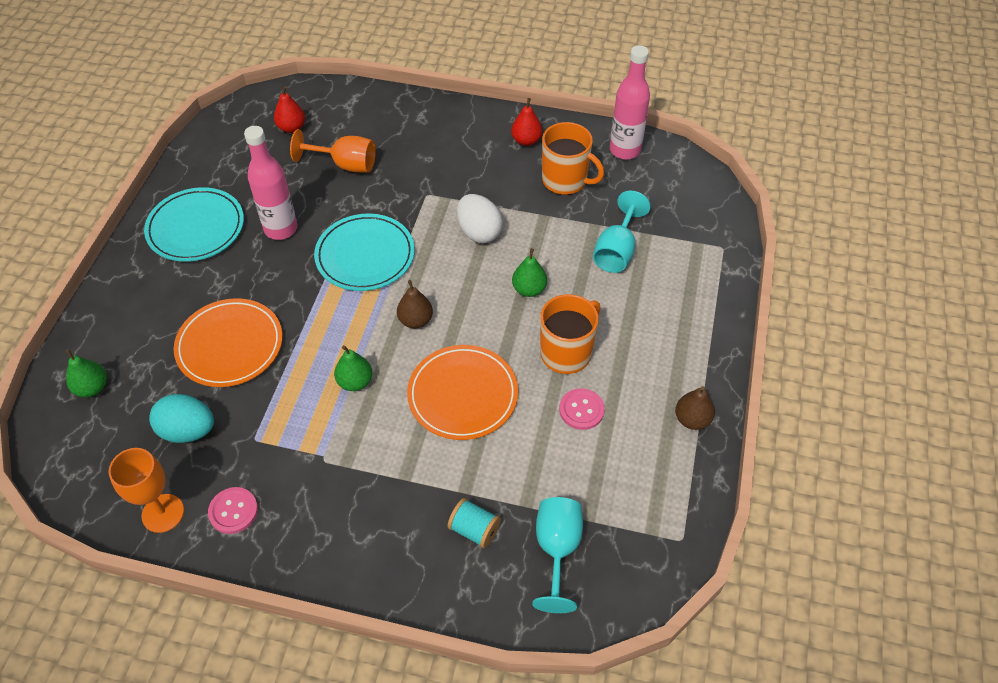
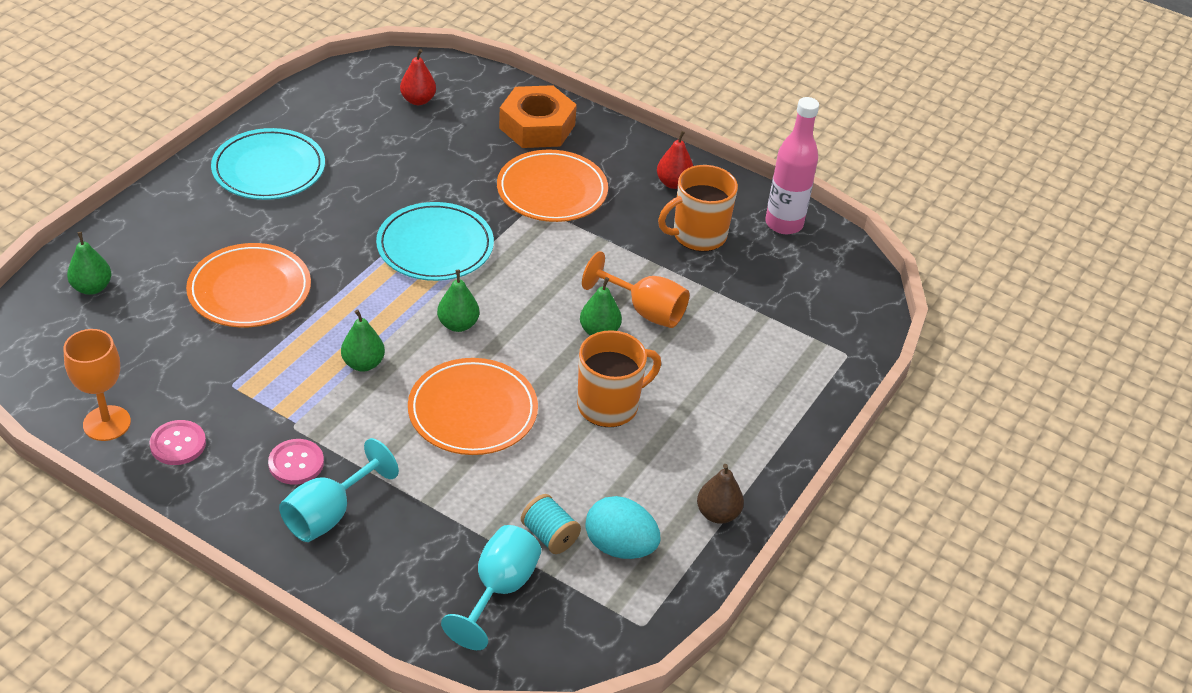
camera: 15 degrees right, 10 degrees down
turquoise egg [149,394,214,443] -> turquoise egg moved to [585,496,660,559]
pink bottle [244,126,297,240] -> none
orange goblet [290,129,376,172] -> orange goblet moved to [582,251,690,328]
brown pear [397,280,433,328] -> green pear [437,270,479,332]
turquoise spool [448,498,501,548] -> turquoise spool moved to [521,494,581,554]
white egg [457,194,503,243] -> none
orange mug [542,122,604,195] -> orange mug turned 105 degrees clockwise [658,165,738,252]
pink button [559,388,605,430] -> pink button moved to [268,439,324,485]
turquoise goblet [593,191,650,273] -> turquoise goblet moved to [279,438,399,542]
none -> orange plate [497,149,608,222]
none -> orange nut [499,85,577,148]

